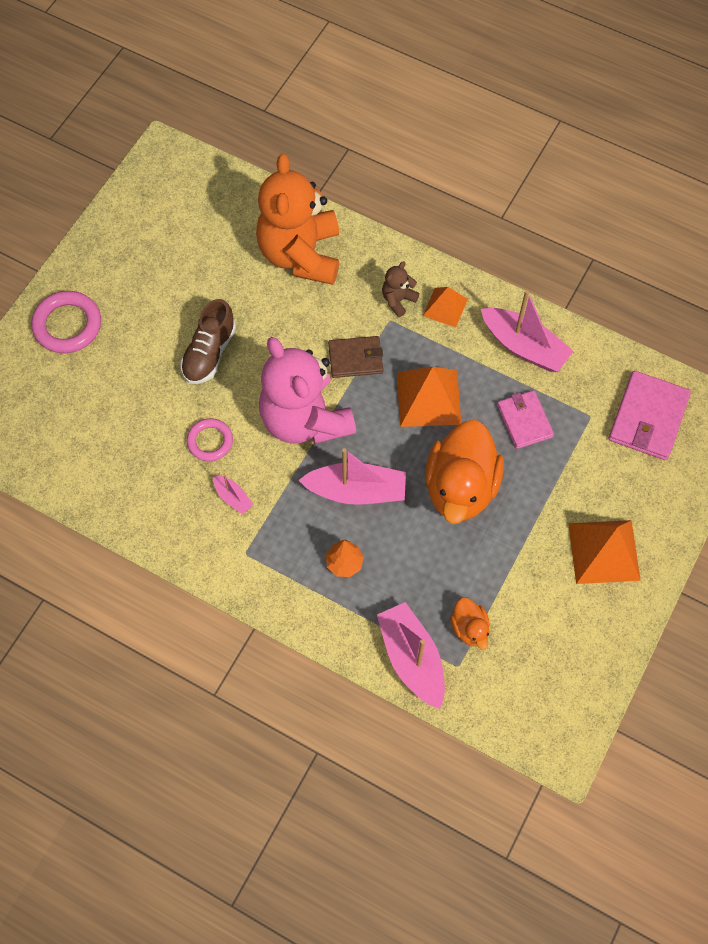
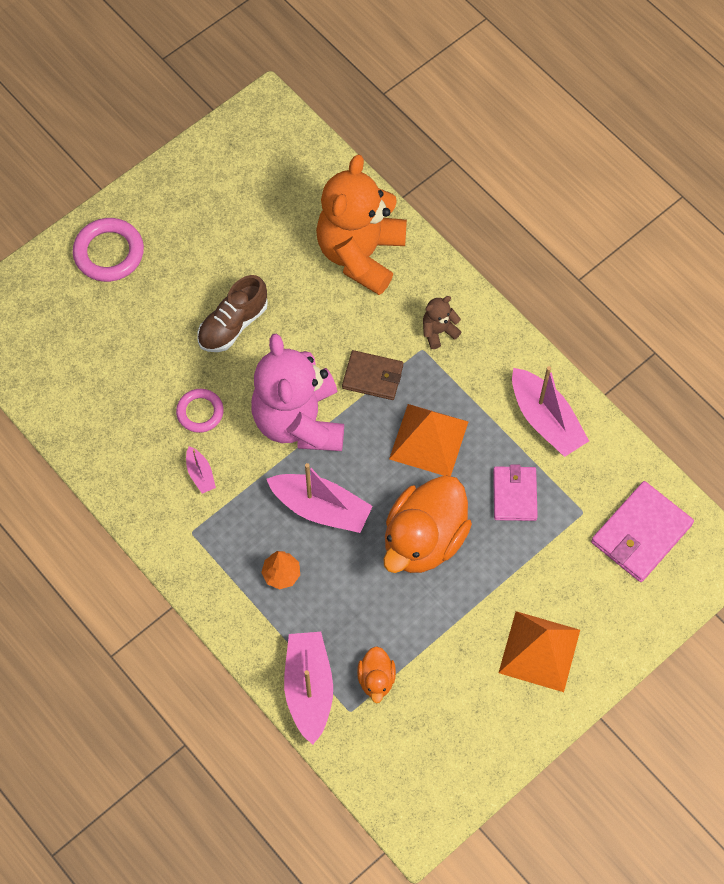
camera: 20 degrees right, 0 degrees up
orange pyramid [423,287,468,327] -> none

